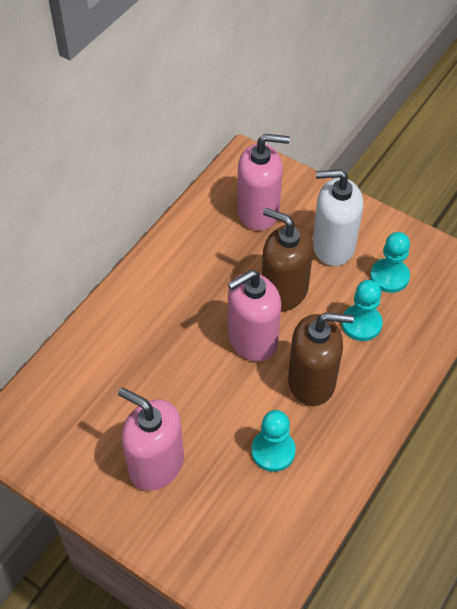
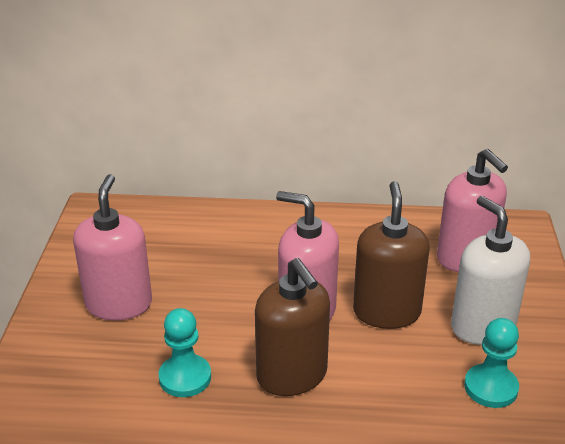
camera: 60 degrees right, 20 degrees down
turquoise pawn [342,280,383,341] -> none

